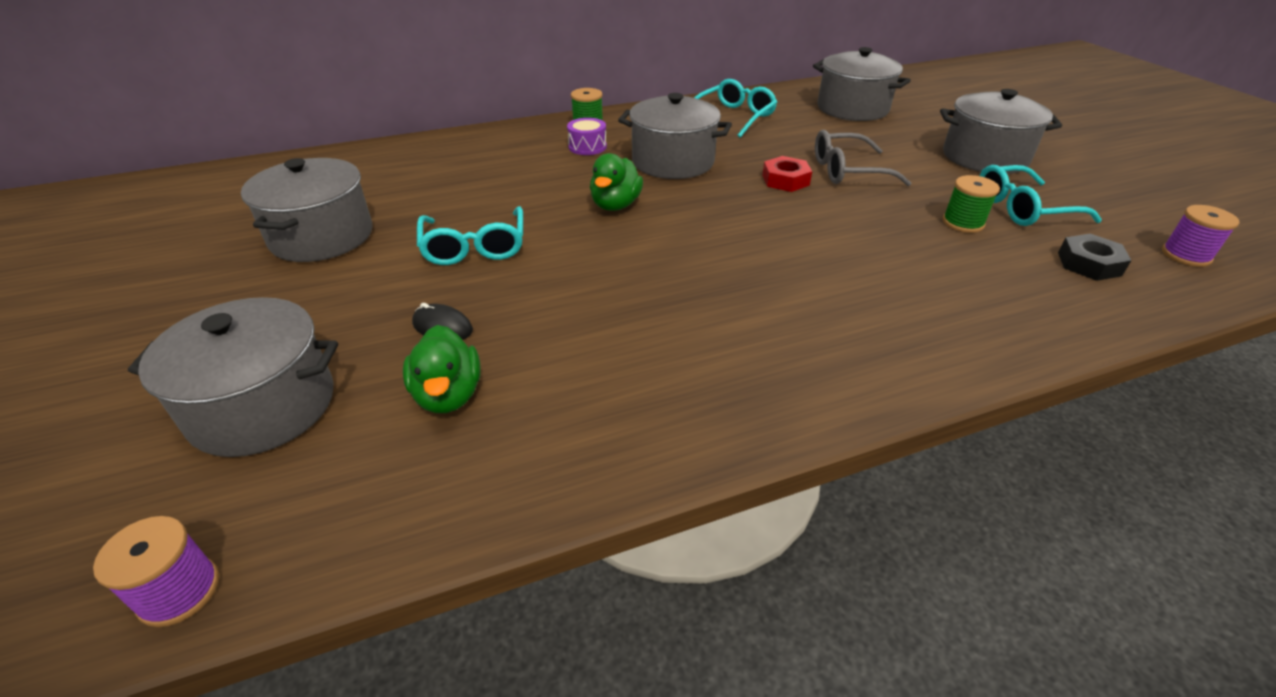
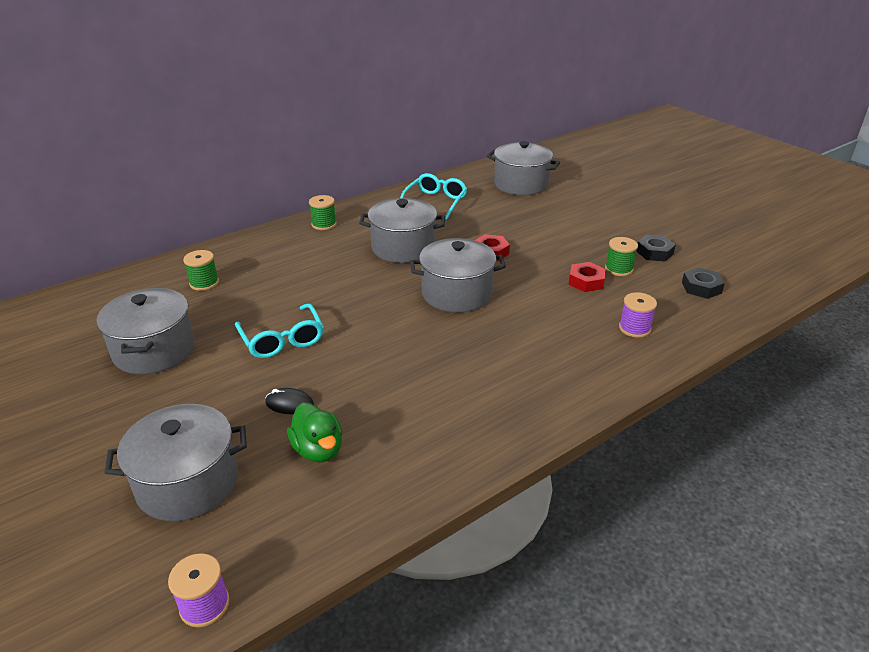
camera: 15 degrees left, 5 degrees down
purple drum [567,118,607,155] -> none
green duck [590,153,643,211] -> none
grey glasses [815,130,911,186] -> none
grey pot [940,89,1062,174] -> grey pot moved to [410,238,506,312]
turquoise glasses [980,165,1102,226] -> black nut [636,235,676,262]
purple spool [1162,205,1240,267] -> purple spool moved to [619,292,657,338]
none -> green spool [183,250,219,291]
none -> red nut [569,262,606,292]

